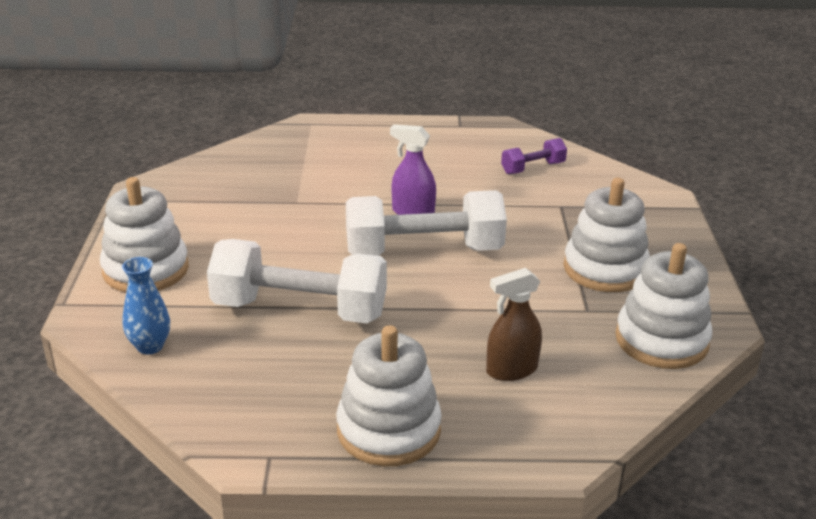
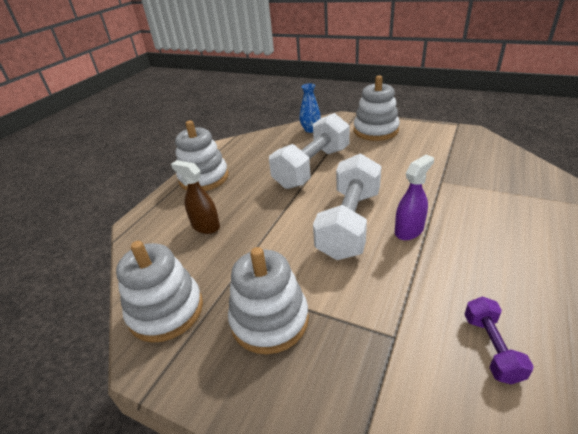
camera: 120 degrees right, 5 degrees up
brown spray bottle [486,268,542,381] -> brown spray bottle turned 60 degrees counterclockwise [171,160,220,234]

